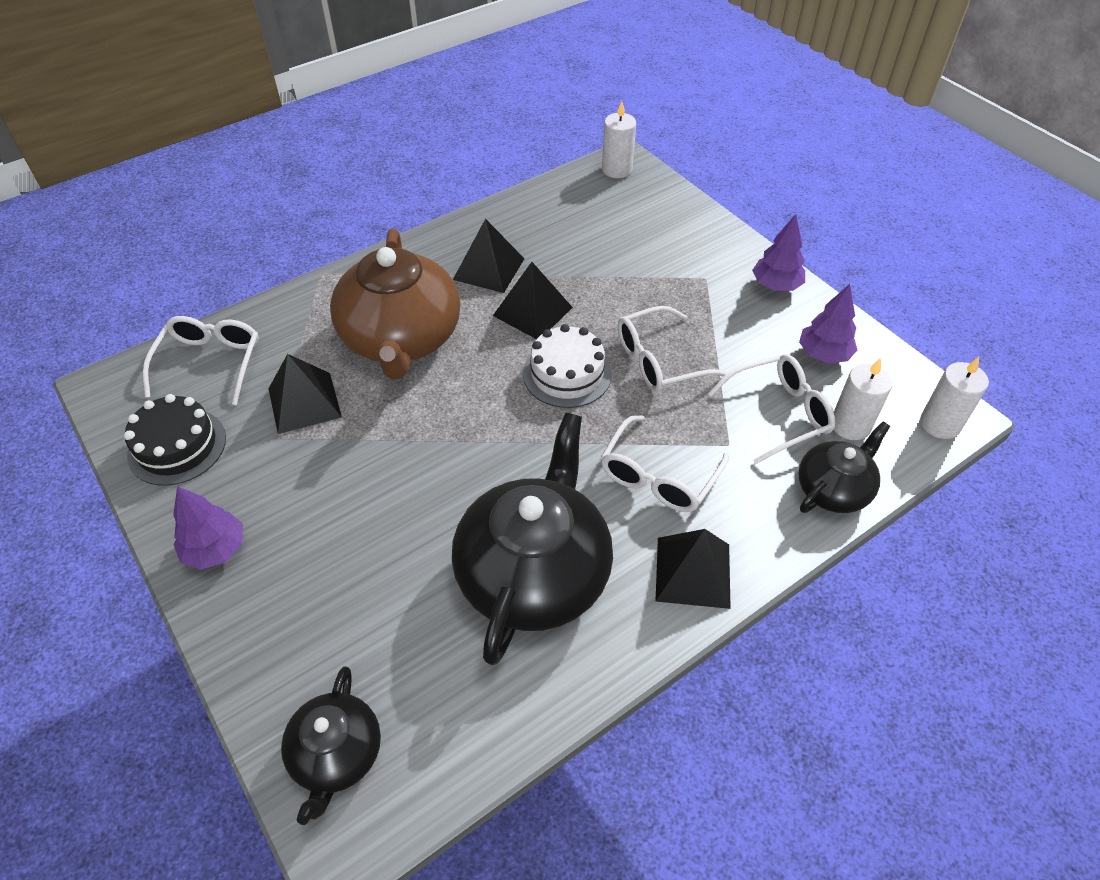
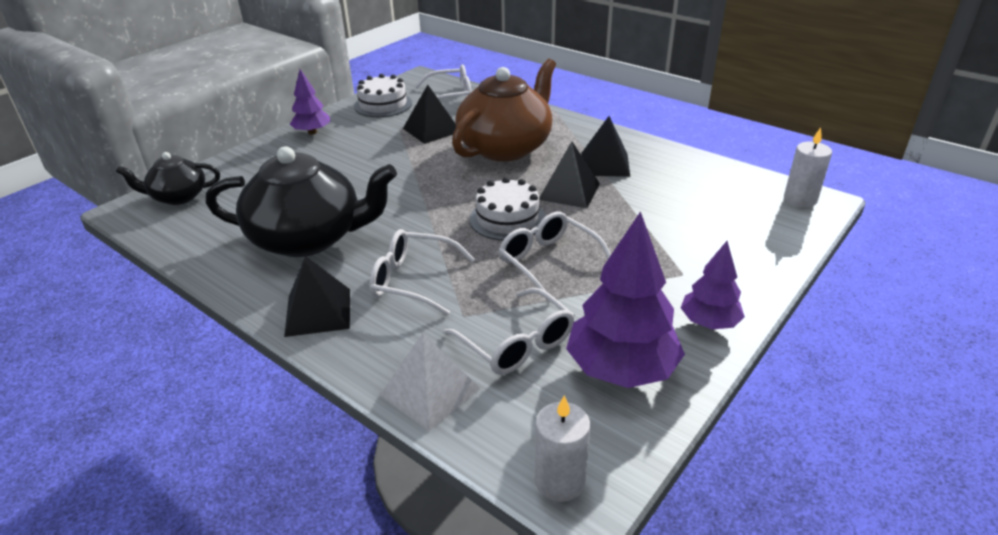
camera: 75 degrees right, 15 degrees down
black cake [124,394,226,486] -> white cake [354,74,412,117]
brown teapot [330,228,460,379] -> brown teapot turned 150 degrees clockwise [452,59,556,161]
black teapot [798,422,890,513] -> white pyramid [380,333,480,431]
purple tree [799,284,857,363] -> purple tree [566,211,685,388], size x1.73
white candle [833,358,893,440] -> none

